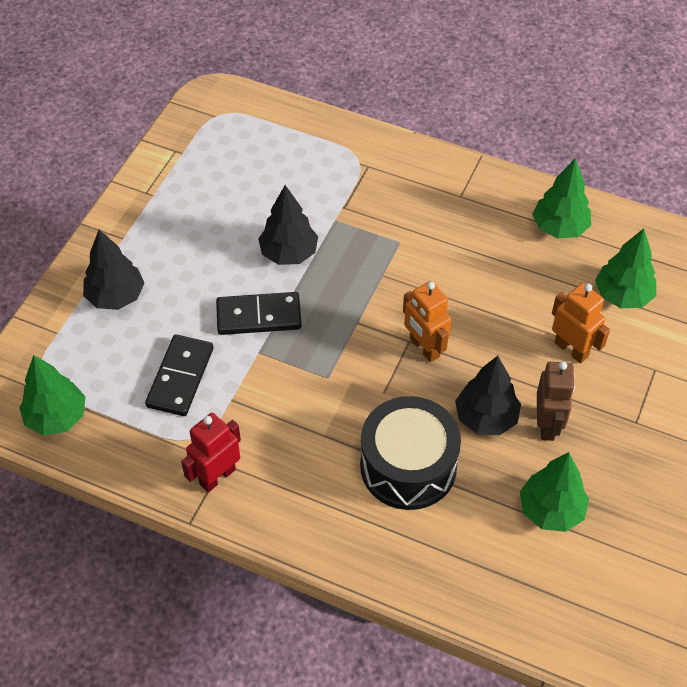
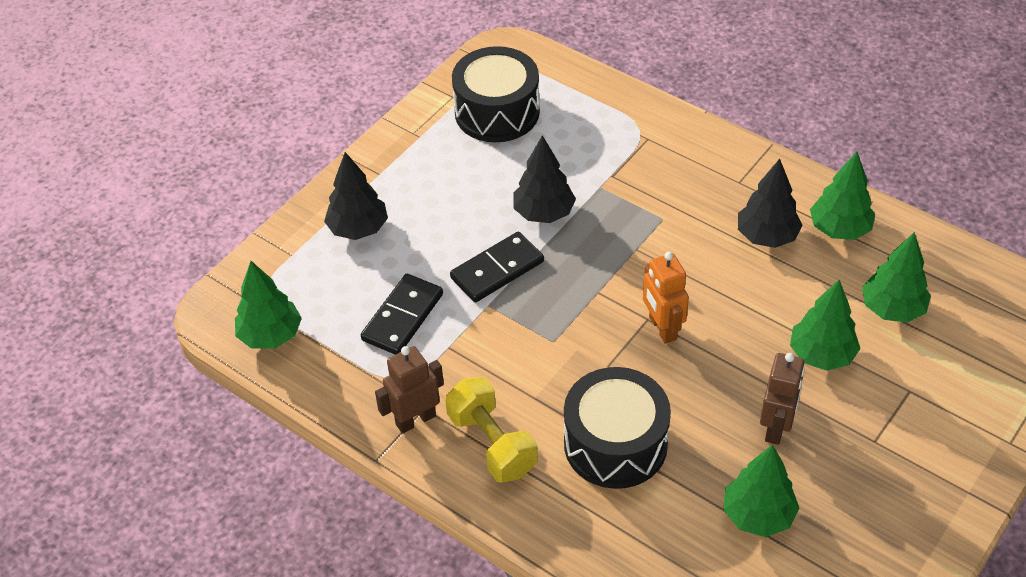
camera: 15 degrees right, 5 degrees down
red robot [181,413,241,492] -> brown robot [375,346,444,434]
black domino [216,292,302,335] -> black domino turned 45 degrees counterclockwise [450,232,544,302]
black tree [455,356,521,435] -> black tree moved to [738,159,802,248]
orange robot [552,283,610,363] -> green tree [790,280,860,371]
none -> yellow dumbbell [445,377,537,483]
none -> black drum [452,46,540,142]

